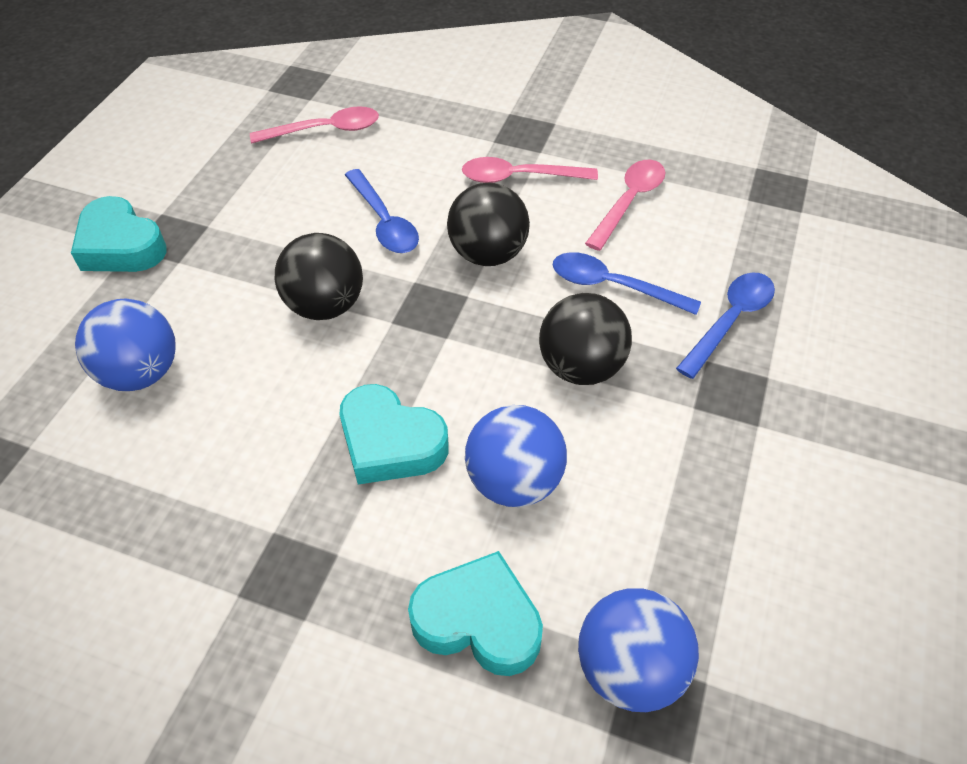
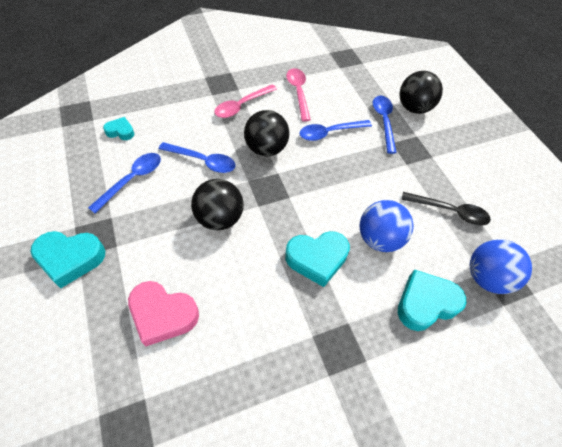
camera: 45 degrees left, 5 degrees up
blue ball [75,299,176,391] -> pink heart [128,281,199,346]
pink spoon [250,106,379,143] -> turquoise heart [103,117,134,140]
black ball [539,293,632,385] -> black ball moved to [399,71,443,114]
none -> blue spoon [88,153,161,213]
none -> black spoon [401,192,491,226]

